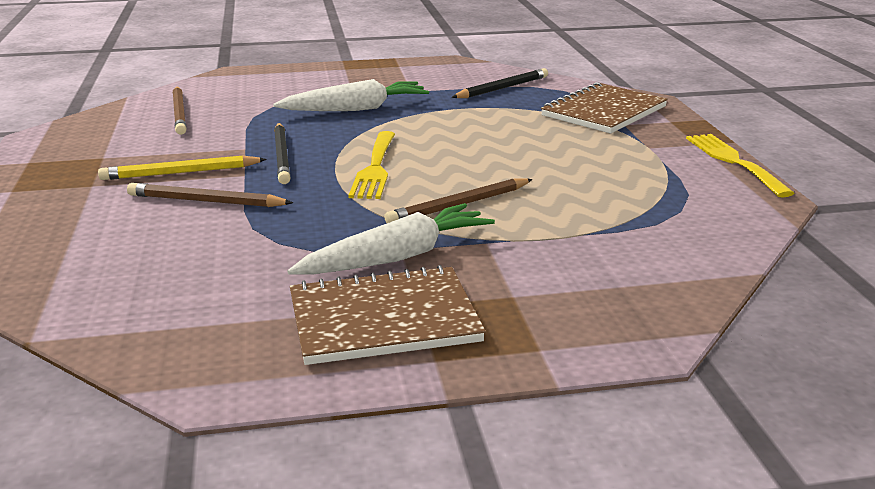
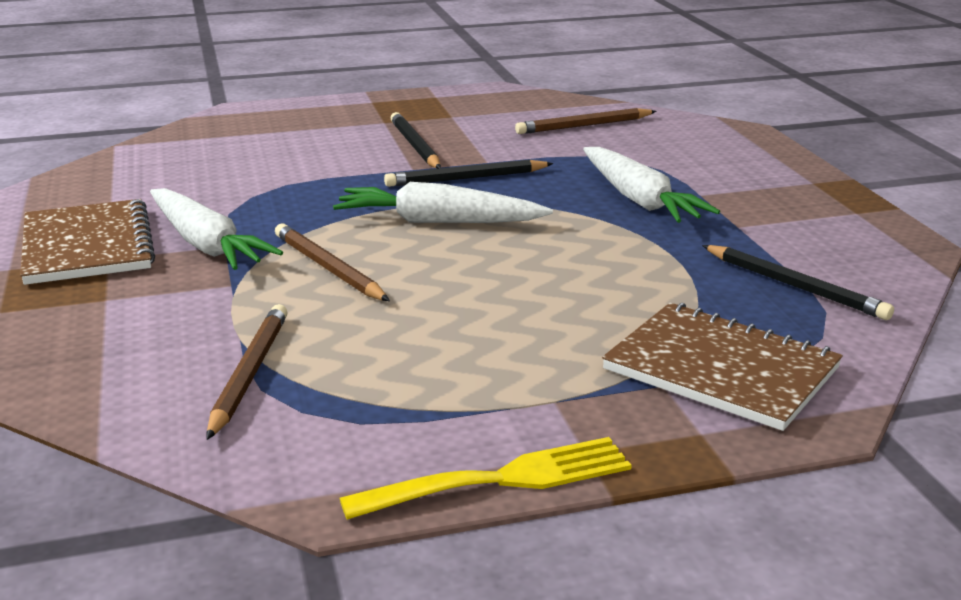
camera: 85 degrees right, 0 degrees up
yellow pencil [98,156,267,180] -> black pencil [391,112,441,169]
brown pencil [127,183,293,207] -> brown pencil moved to [206,304,288,440]
yellow fork [348,131,395,199] -> white carrot [333,182,553,223]

